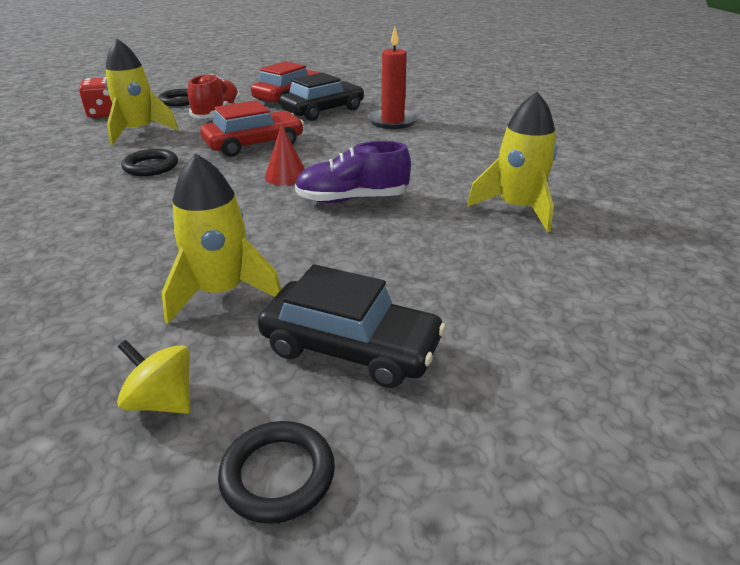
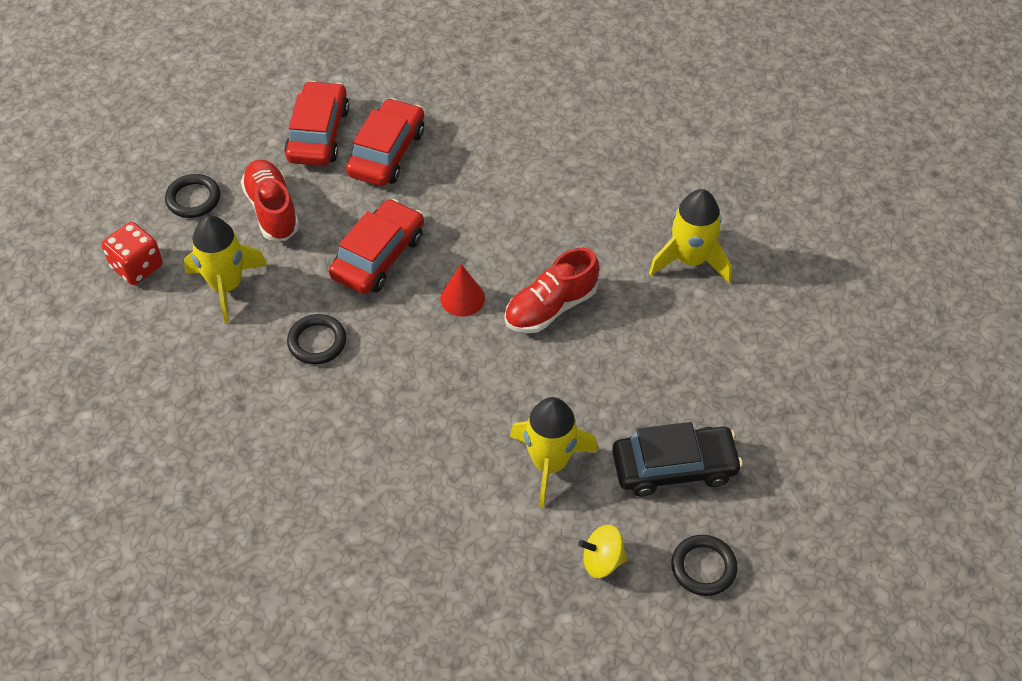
camera: 30 degrees left, 20 degrees up
black car [279,72,364,121] -> red car [346,98,424,186]
purple shoe [295,141,411,203] -> red shoe [505,248,599,333]
red candle [368,27,418,129] -> none

